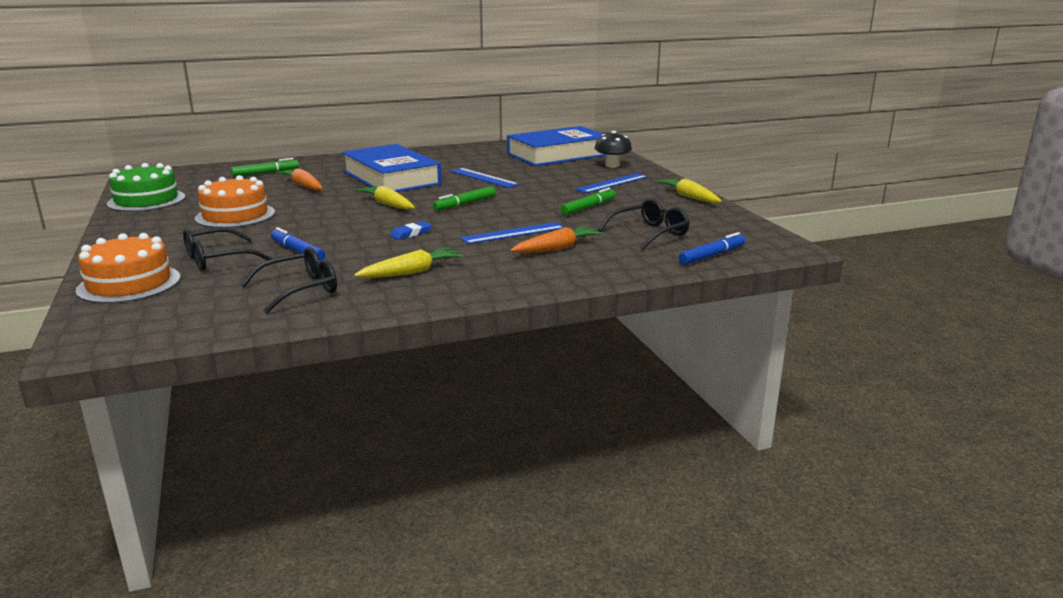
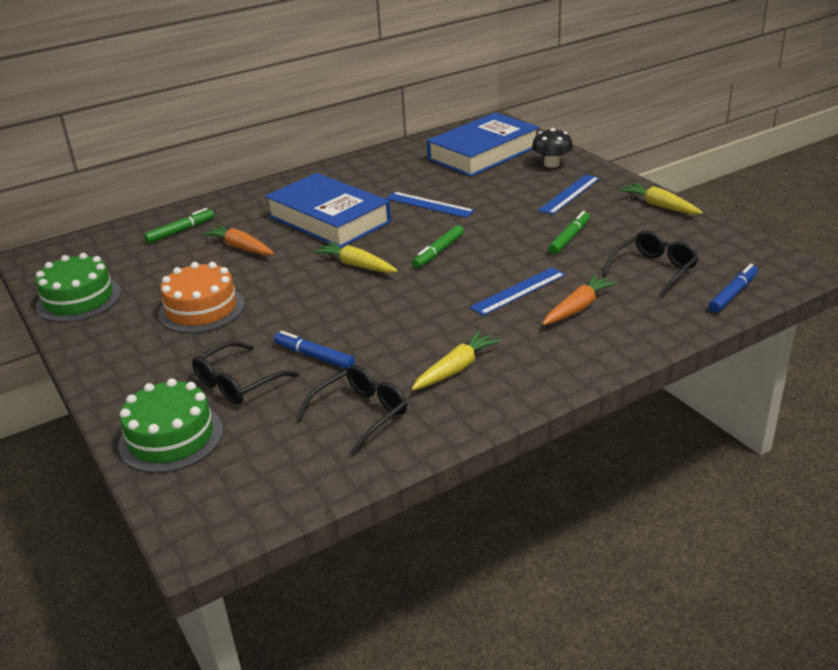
camera: 10 degrees left, 10 degrees up
orange cake [76,233,181,304] -> green cake [118,378,223,473]
blue eraser [390,221,432,240] -> none

